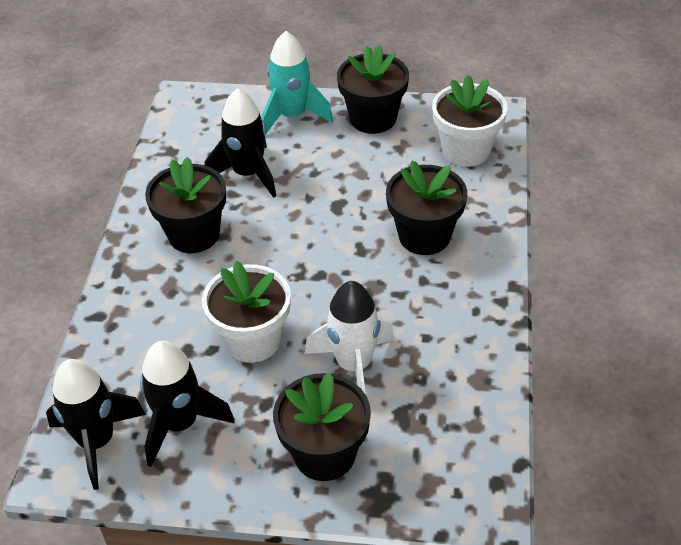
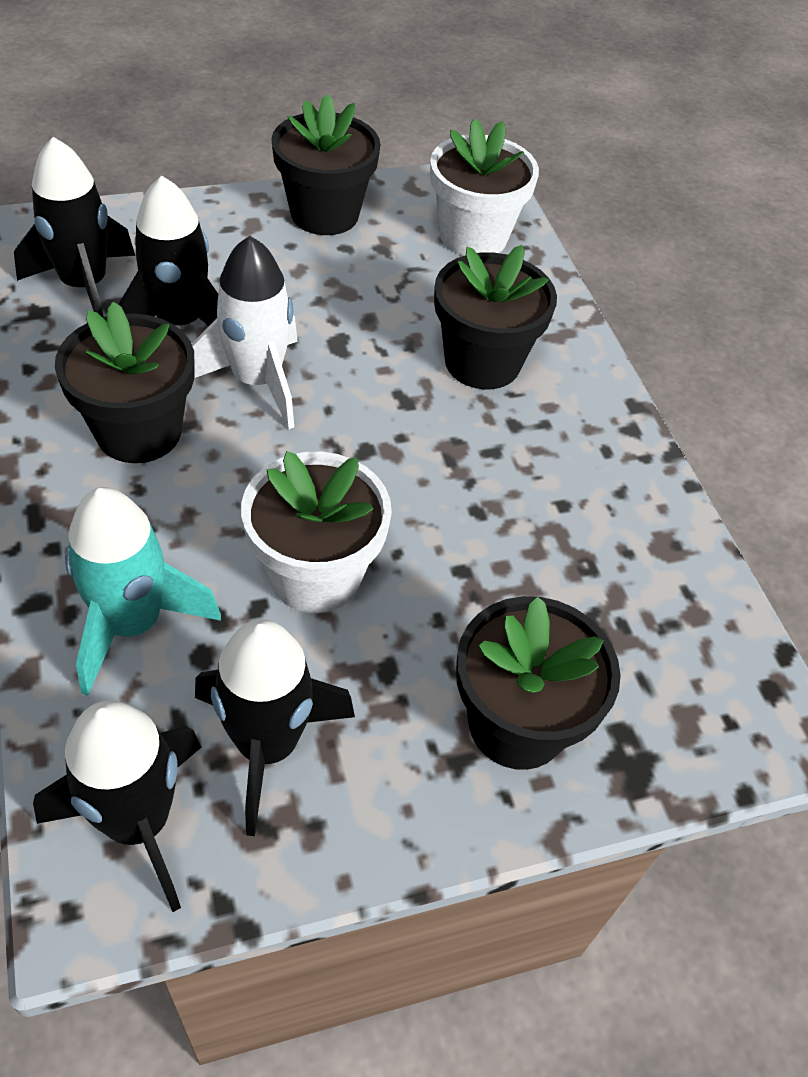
camera: 30 degrees left, 5 degrees up
turquoise rocket [261,31,333,133] -> turquoise rocket moved to [65,487,221,696]
white rocket [305,281,394,393] -> white rocket moved to [192,236,298,429]
none -> black rocket [14,137,135,317]

